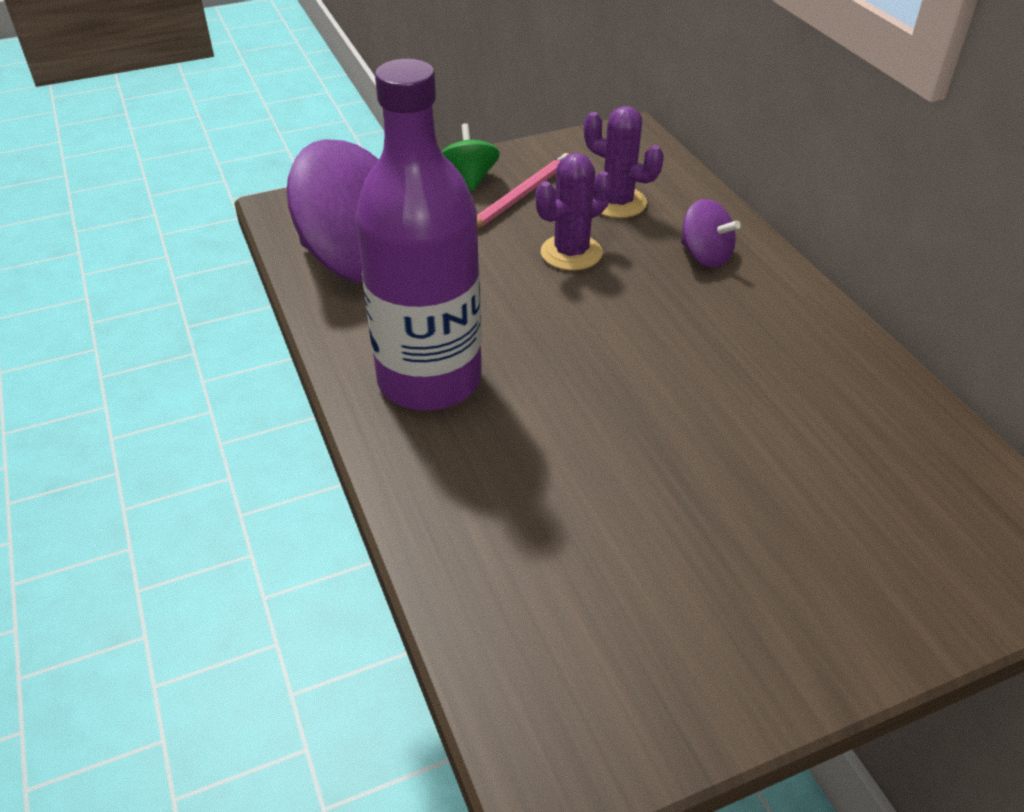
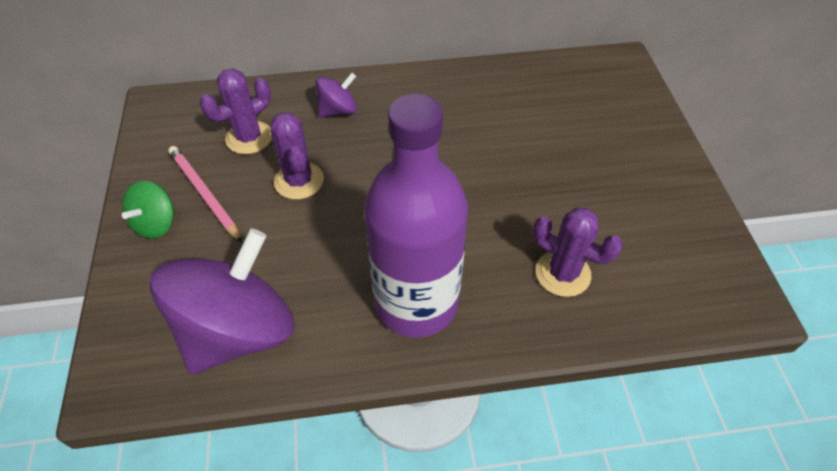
camera: 75 degrees left, 10 degrees up
green spinning top [441,123,500,192] -> green spinning top turned 75 degrees counterclockwise [122,181,174,239]
none -> purple cactus [533,207,623,297]

